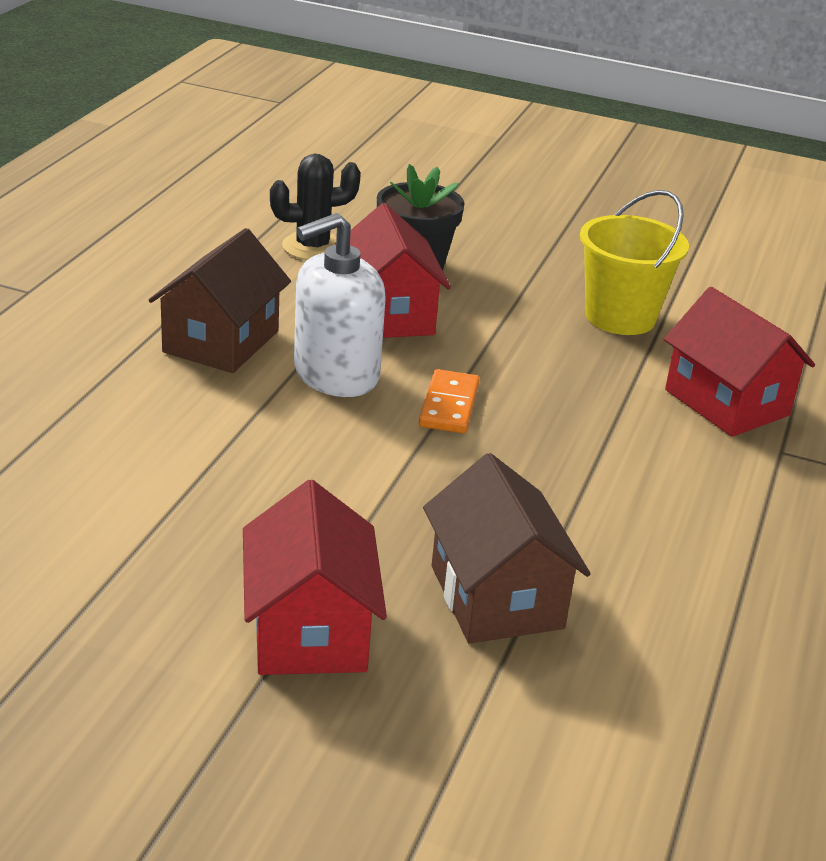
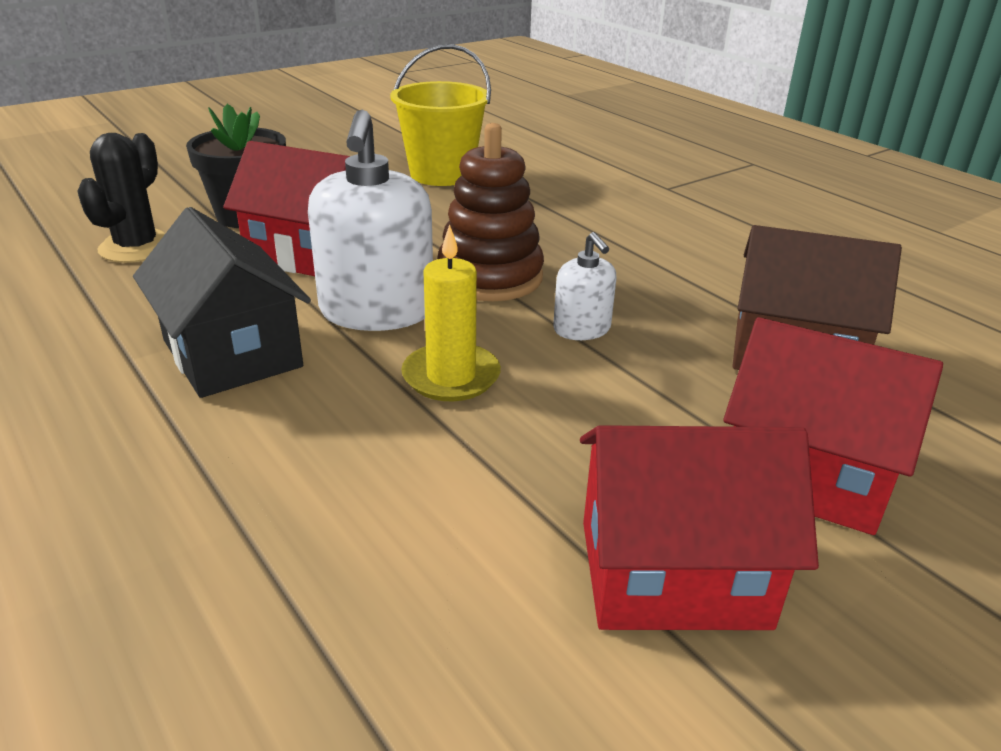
camera: 55 degrees left, 0 degrees up
brown house [148,228,291,373] -> black house [133,207,311,398]
orange domino [419,369,480,433] -> brown stacking toy [437,123,544,301]
red house [664,287,815,437] -> red house moved to [580,425,819,630]
none -> yellow candle [401,224,501,401]
none -> white soap dispenser [553,232,617,340]

